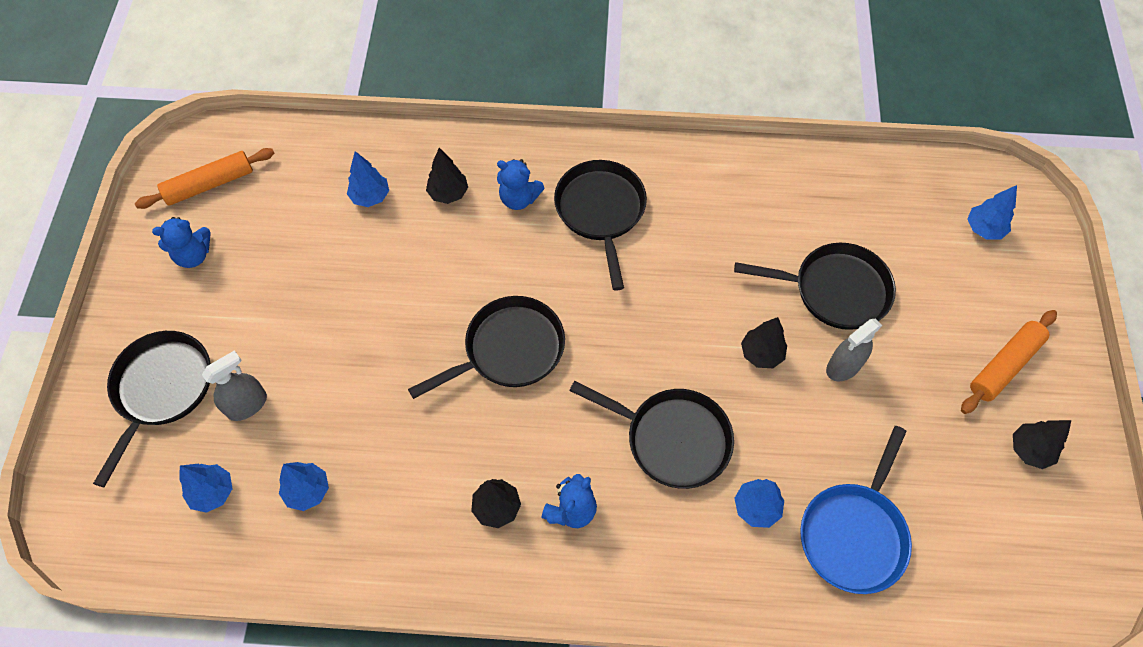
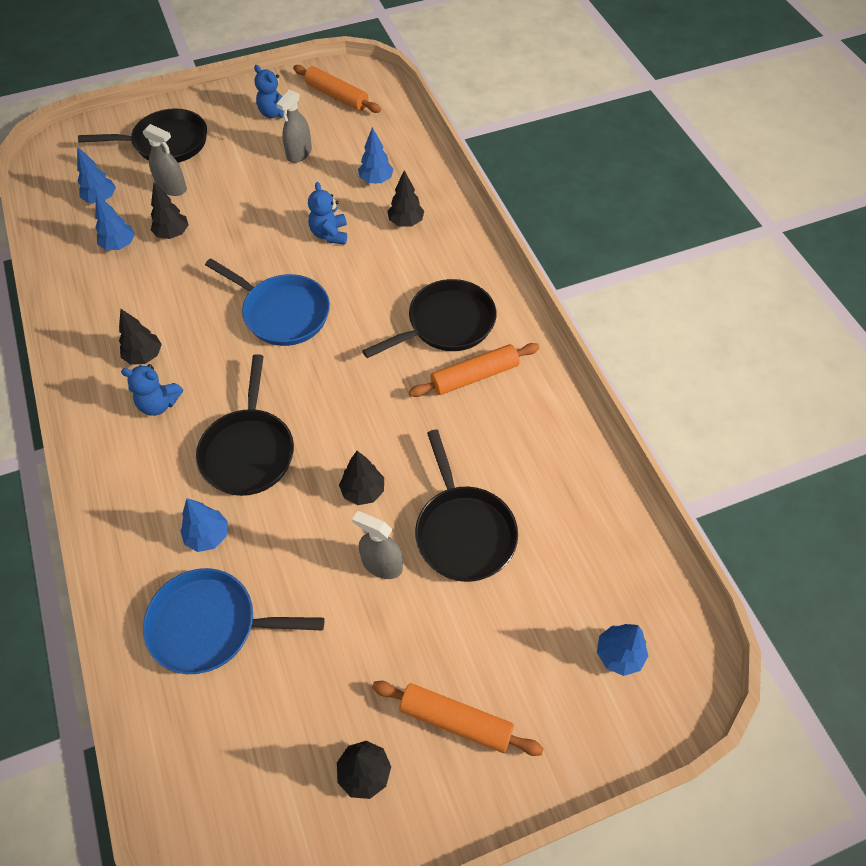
camera: 65 degrees right, 5 degrees down
black pan [408,296,565,399] -> blue pan [205,258,330,346]
blue teddy bear [497,159,545,210] -> blue teddy bear moved to [308,182,347,245]
none -> black tree [151,183,189,239]
none -> grey spray bottle [276,89,312,163]
none -> orange rolling pin [409,343,539,397]

